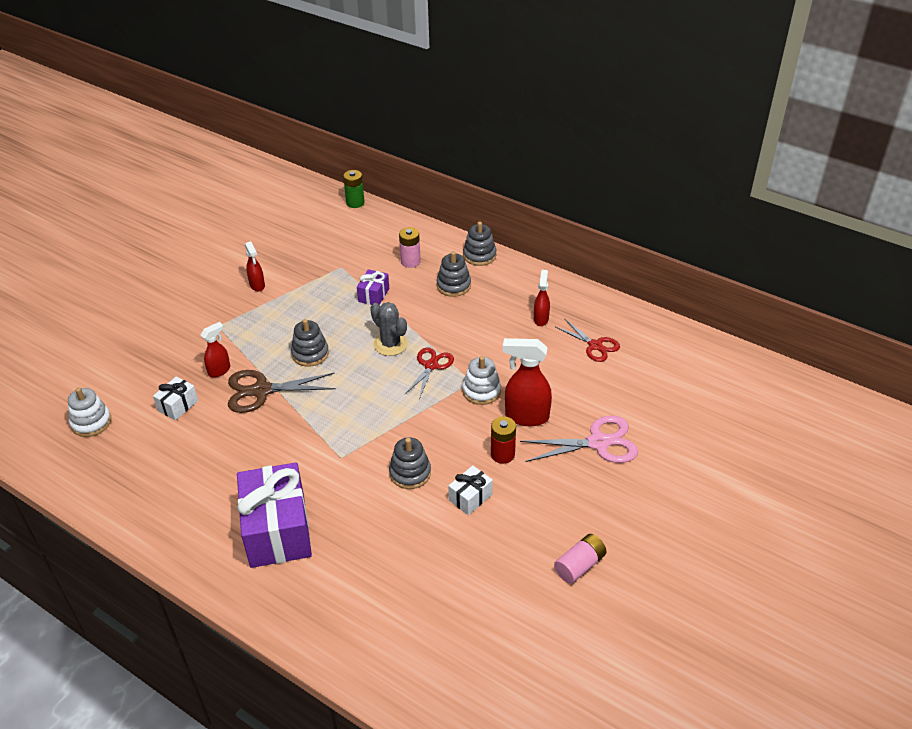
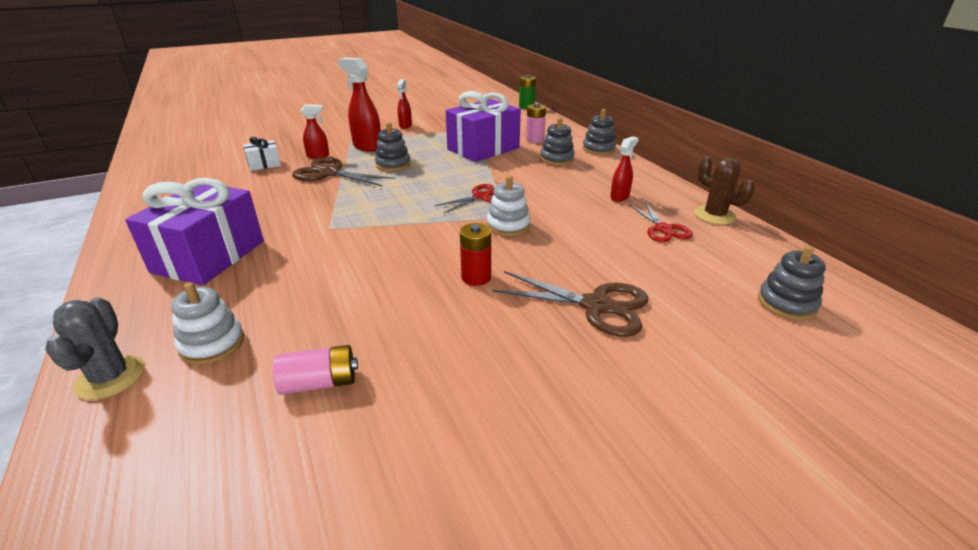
camera: 30 degrees right, 10 degrees down
white stacking toy [68,387,111,437] -> white stacking toy moved to [171,282,244,365]
purple gift [357,269,389,305] -> purple gift [446,91,521,162], size x2.15
grey cactus [370,302,408,356] -> grey cactus moved to [45,297,145,400]
grey stacking toy [389,437,431,489] -> grey stacking toy moved to [758,245,826,320]
white gift [448,466,493,515] -> none
red spray bottle [503,338,552,426] -> red spray bottle moved to [338,58,381,152]
pink scissors [520,415,638,463] -> brown scissors [493,271,649,337]
pink battery [554,534,607,584] -> pink battery moved to [273,345,358,395]
none -> brown cactus [694,156,755,225]

